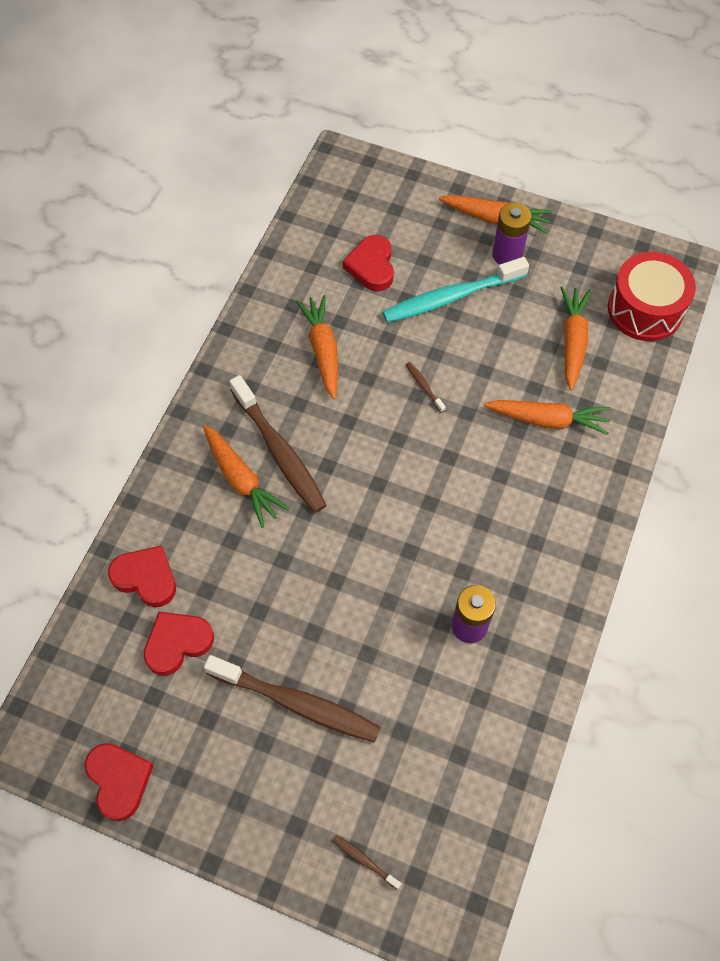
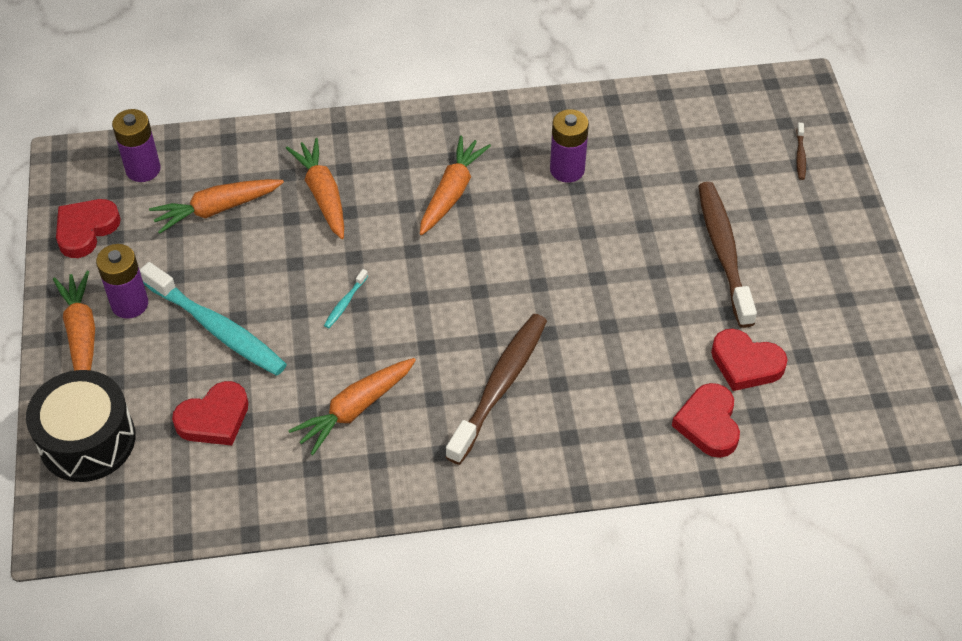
camera: 120 degrees left, 10 degrees down
red heart [85,743,154,821] -> red heart moved to [56,199,121,258]
orange carrot [203,425,289,528] -> orange carrot moved to [420,136,491,235]
brown toothbrush [406,362,446,413] -> turquoise toothbrush [324,269,368,328]
red drum [608,252,696,341] -> purple battery [112,109,160,182]
none -> black drum [26,370,136,482]

